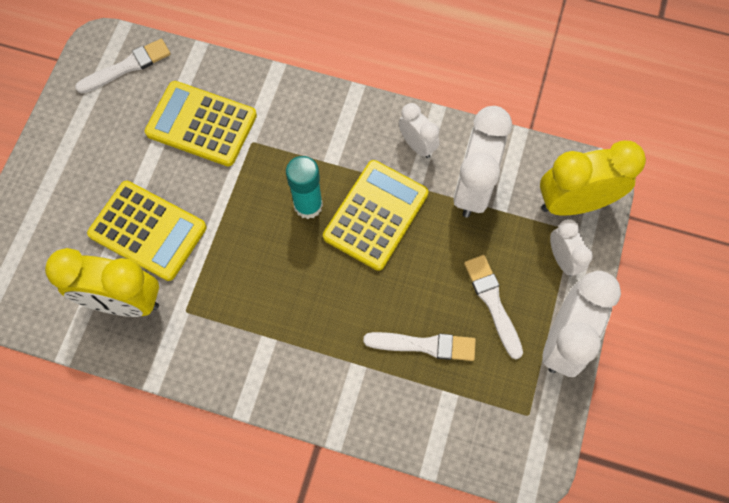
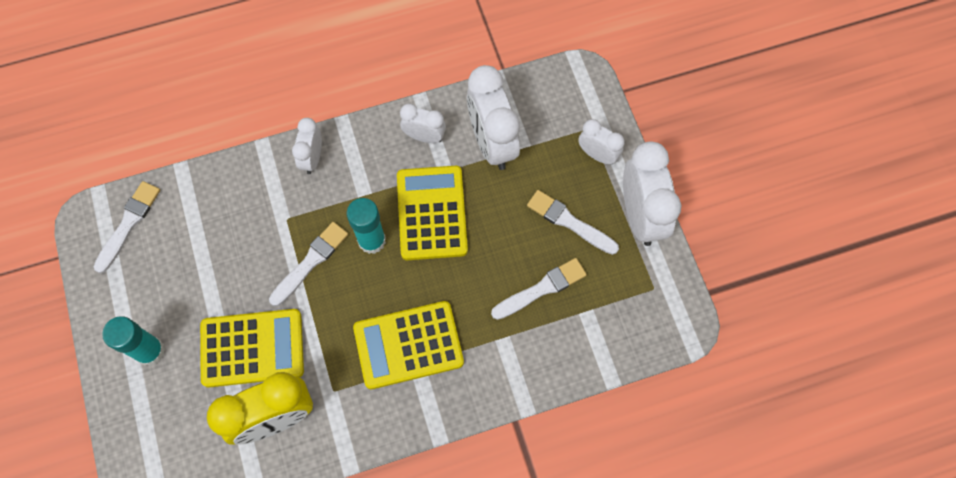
camera: 35 degrees left, 0 degrees up
yellow calculator [145,81,257,166] -> yellow calculator moved to [353,301,464,389]
yellow clock [540,140,646,215] -> none
none -> turquoise glue stick [102,316,165,366]
none -> white brush [269,222,348,306]
none -> white clock [292,118,322,174]

